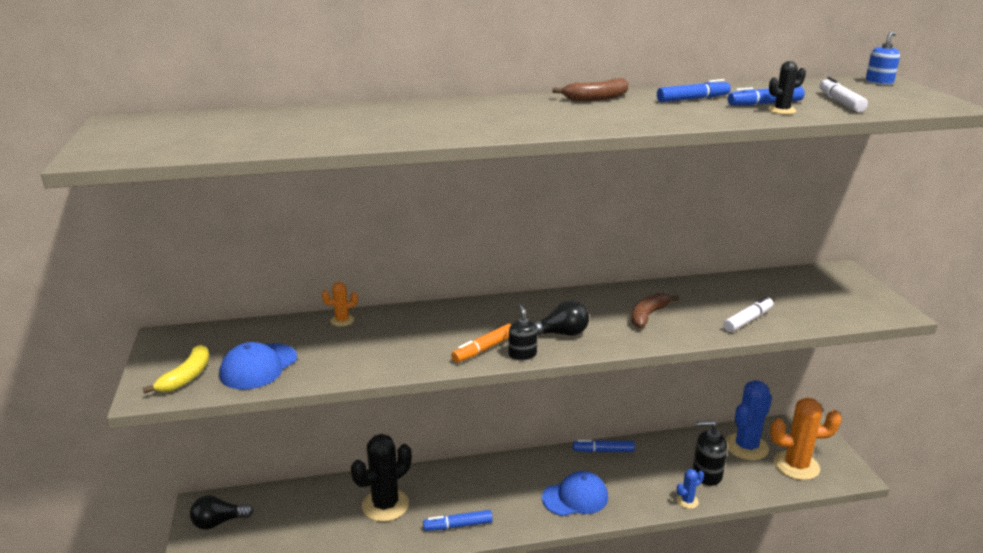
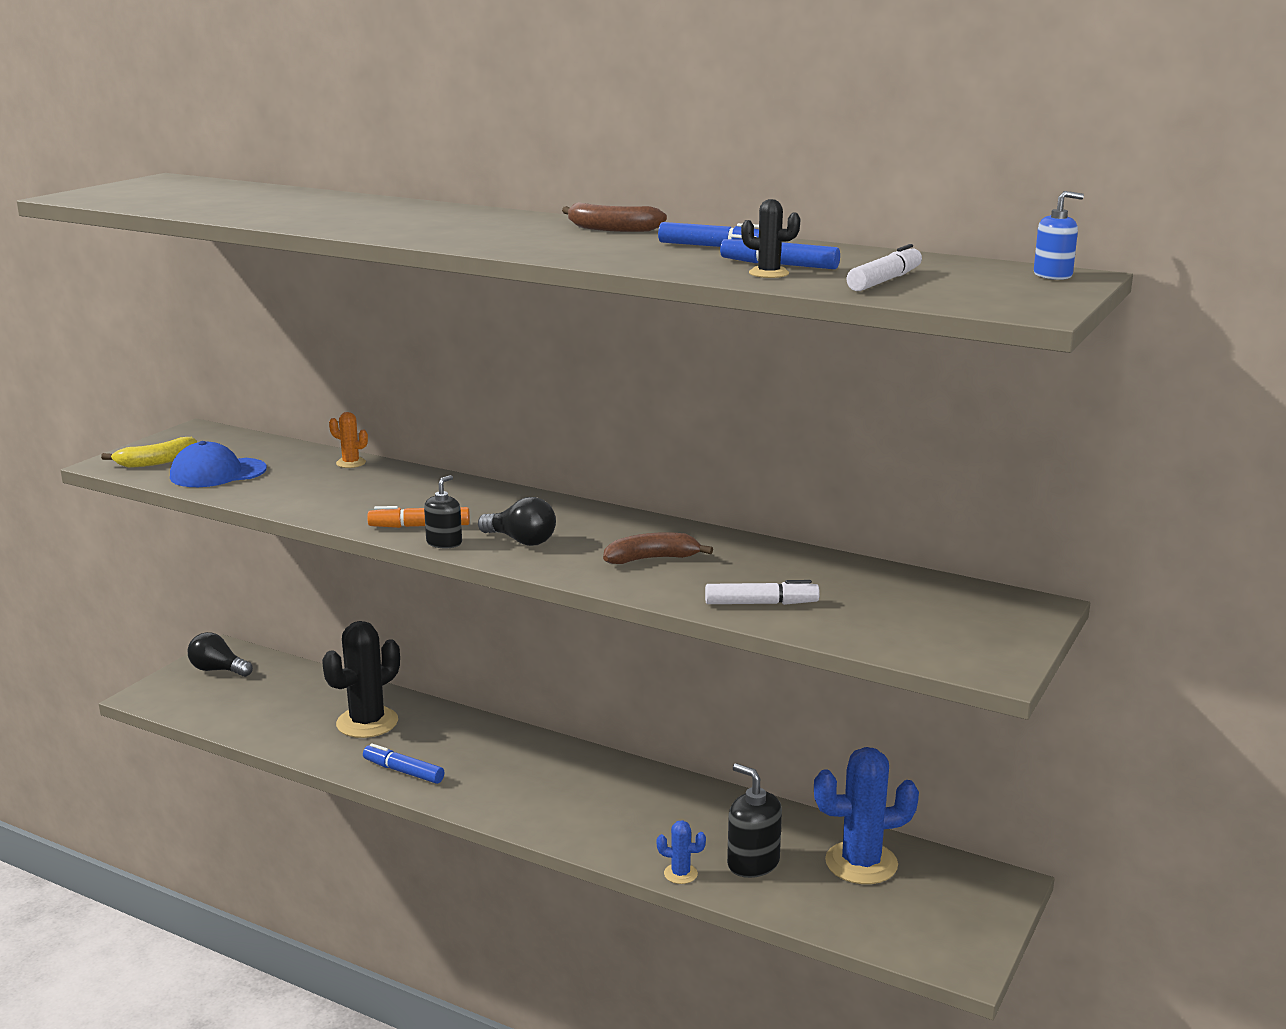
camera: 40 degrees right, 5 degrees down
black cactus [351,434,412,522] -> black cactus turned 45 degrees counterclockwise [322,621,400,738]
blue cap [542,471,608,516] -> none
blue marker [573,440,635,452] -> none
orange cactus [770,398,842,480] -> none

